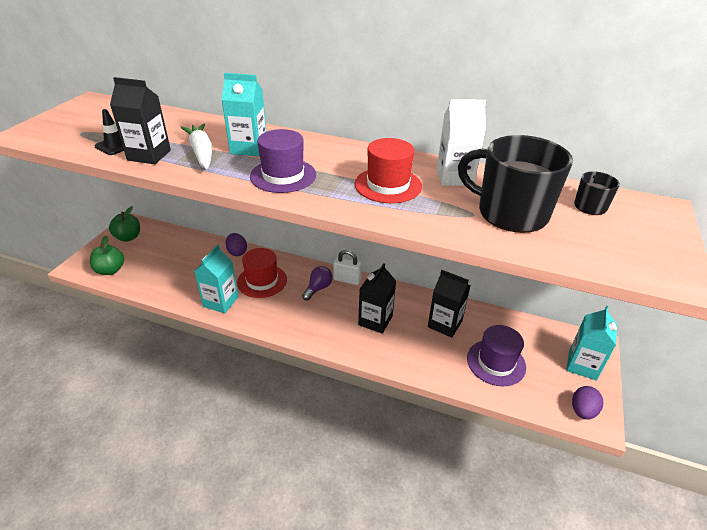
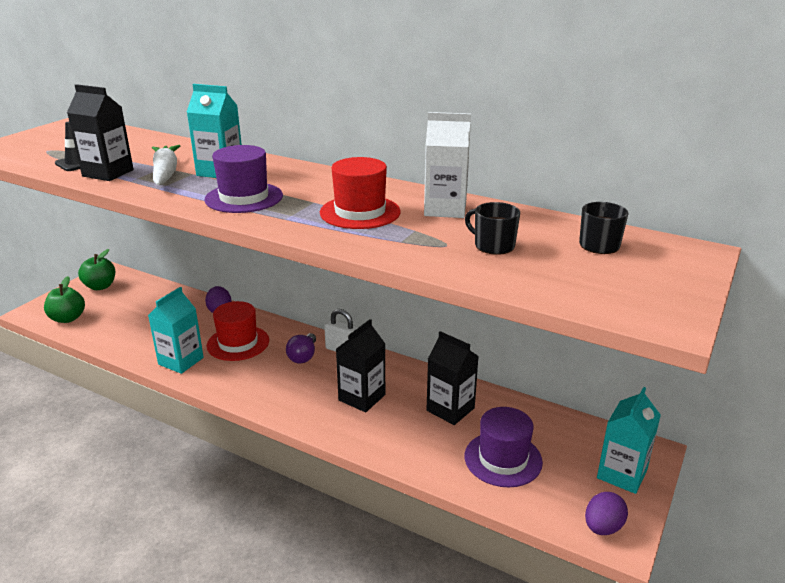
camera: 10 degrees right, 10 degrees down
purple light bulb [302,266,333,300] -> purple light bulb turned 150 degrees clockwise [286,333,316,363]
black mug [458,135,573,233] -> black mug [465,202,520,255], size x0.47

